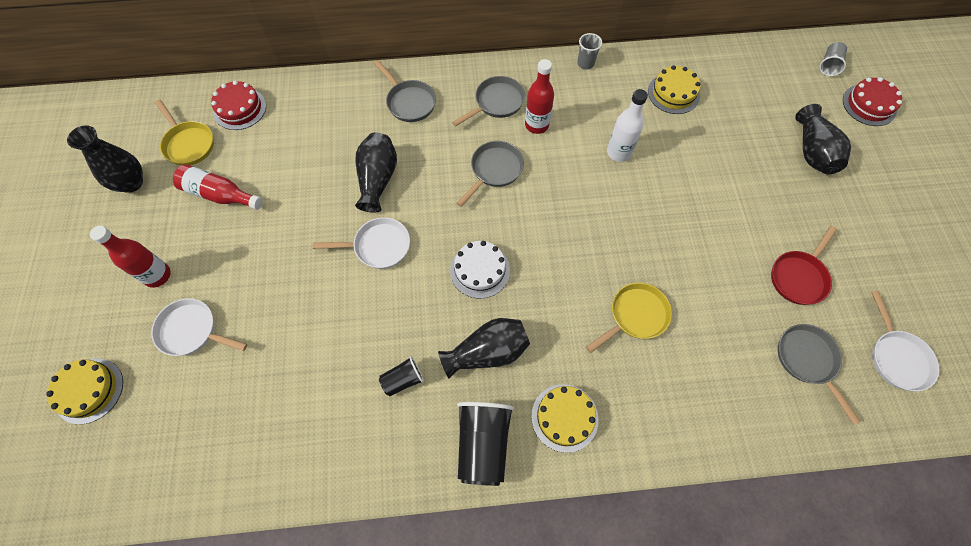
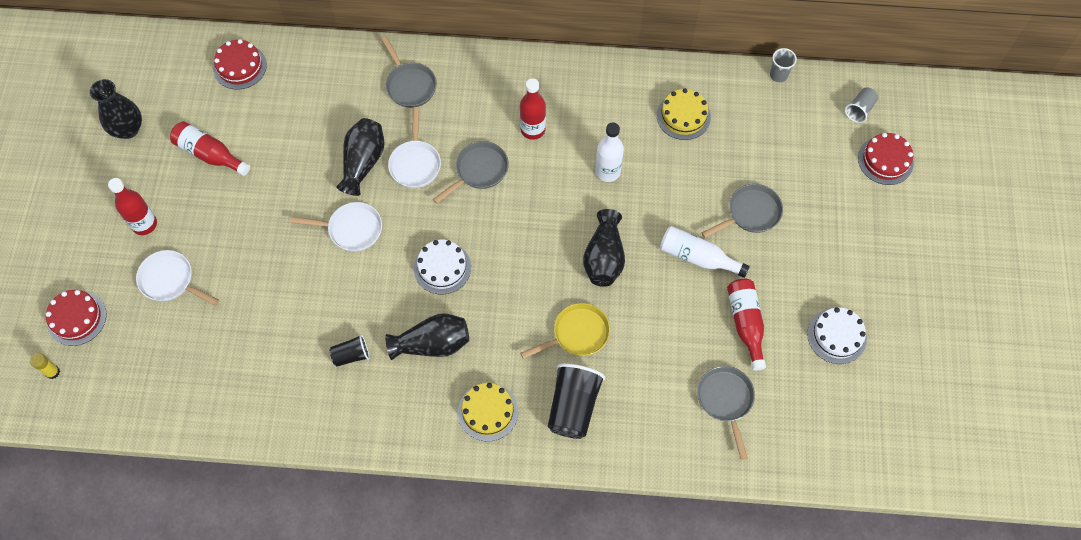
camera: 10 degrees right, 0 degrees up
yellow cake [46,359,123,424] -> red cake [46,290,106,346]
yellow pan [155,100,214,166] -> none
grey pan [452,76,525,126] -> grey pan moved to [701,184,783,238]
black cup [457,402,514,486] -> black cup moved to [548,363,605,439]
grey cup [577,33,602,70] -> grey cup moved to [770,48,797,82]
red pan [771,226,837,305] -> red bottle [727,279,766,371]
black vase [795,104,851,174] -> black vase moved to [583,209,625,287]
white pan [871,291,939,392] -> white pan moved to [388,107,441,188]
none -> yellow glue stick [30,353,60,379]
none -> white bottle [660,226,750,278]
none -> white cake [807,307,867,364]

